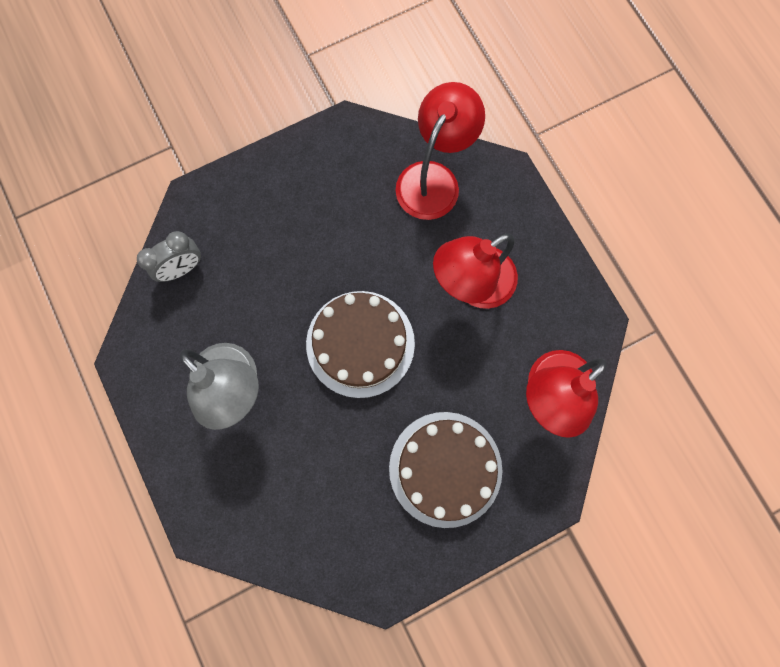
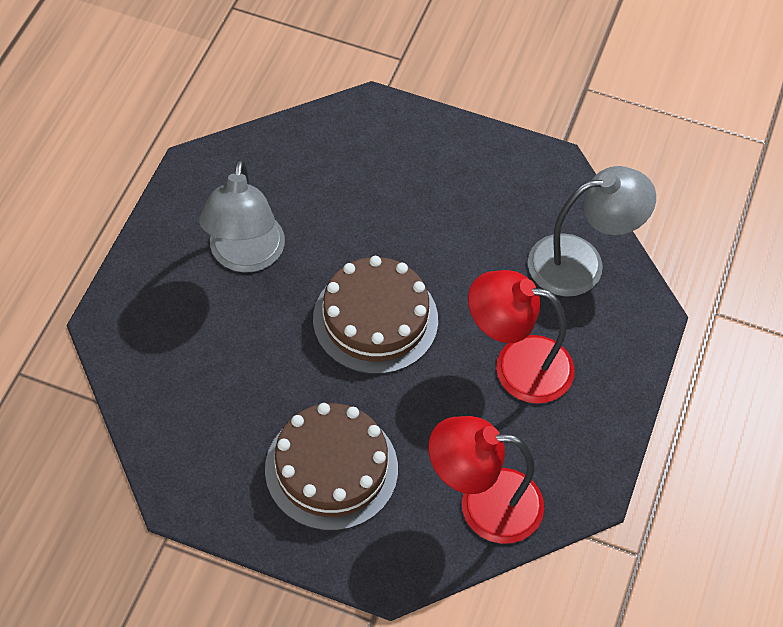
camera: 45 degrees right, 20 degrees down
grey clock [137,231,201,282] -> none
red lamp [395,82,485,220] -> grey lamp [528,166,656,297]

